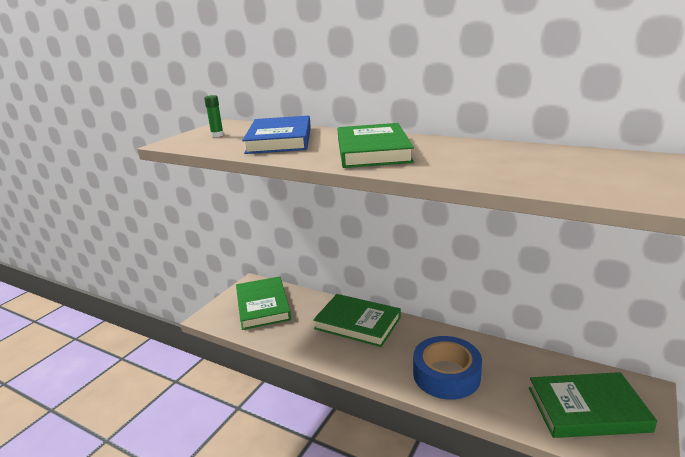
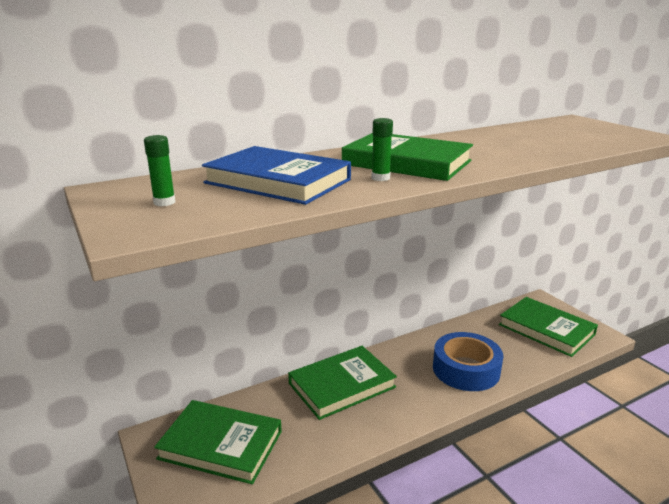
camera: 60 degrees left, 0 degrees up
green book [529,372,657,438] -> green book turned 75 degrees counterclockwise [499,297,598,357]
none -> green glue stick [372,118,393,181]

